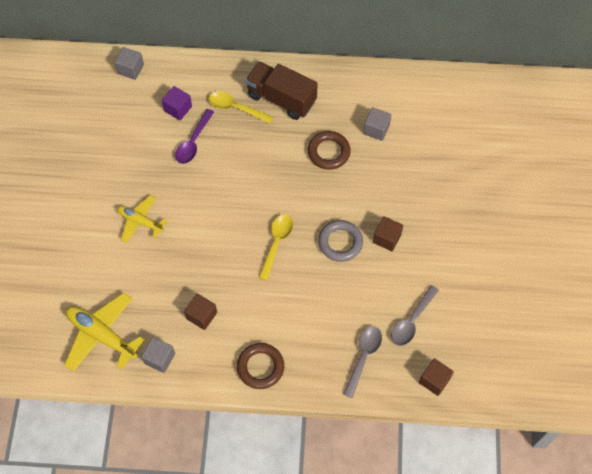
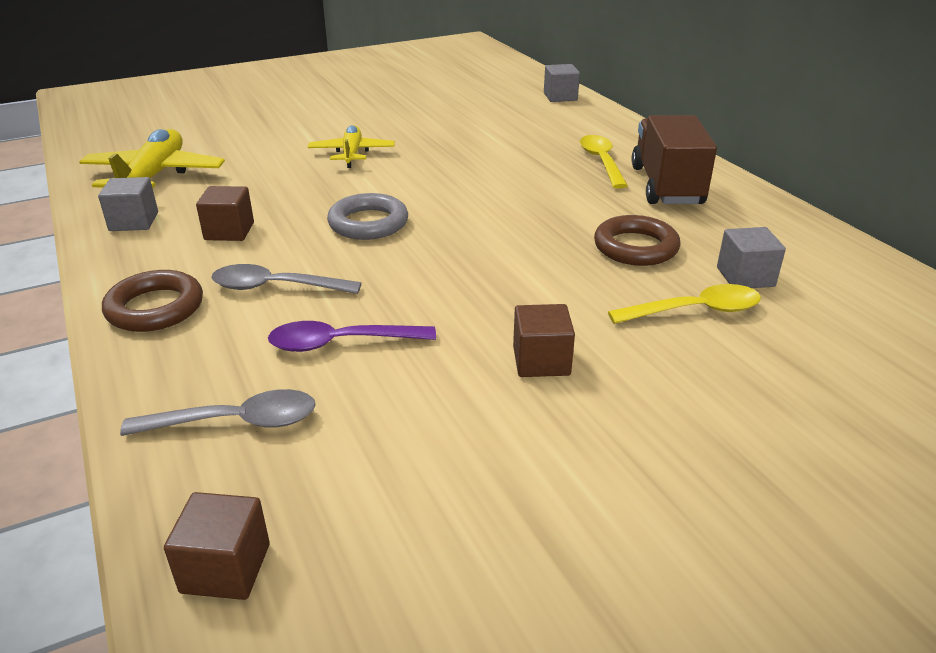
camera: 60 degrees right, 30 degrees down
purple cube [162,86,192,120] -> none
purple spoon [175,109,214,164] -> purple spoon moved to [268,321,436,352]
yellow spoon [259,214,293,281] -> yellow spoon moved to [608,284,761,324]
grey ring [318,220,363,262] -> grey ring moved to [327,193,408,240]
grey spoon [391,285,439,346] -> grey spoon moved to [211,264,361,294]

